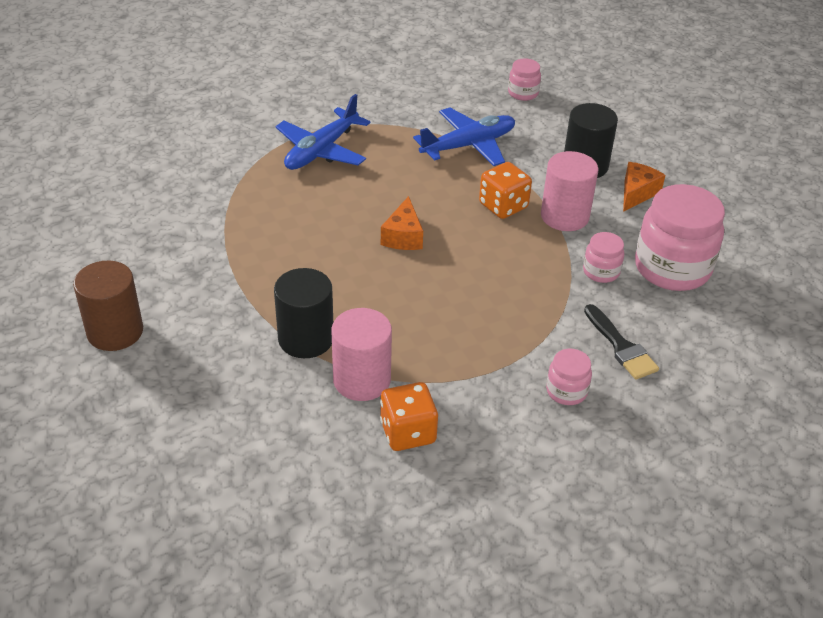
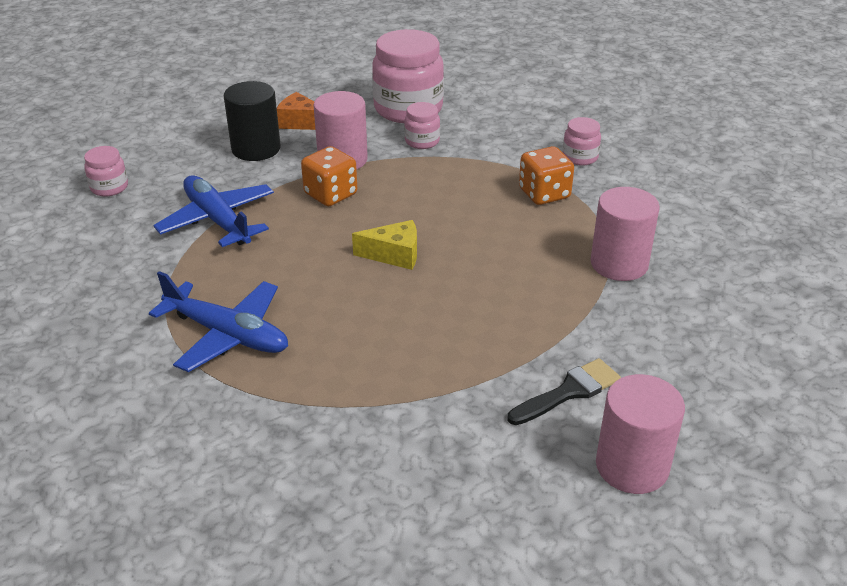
camera: 95 degrees left, 5 degrees down
brown cylinder [73,261,143,351] -> pink cylinder [596,374,685,494]
black cylinder [274,268,333,358] -> none
orange dice [380,382,438,451] -> orange dice moved to [519,146,574,205]
orange cheese [381,196,423,250] -> yellow cheese [352,220,417,270]
black brush [584,304,659,380] -> black brush moved to [507,358,621,425]

